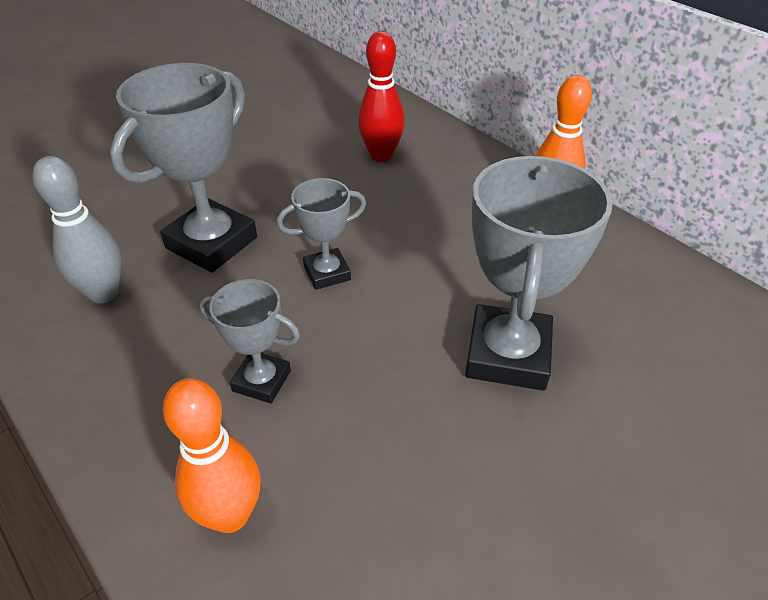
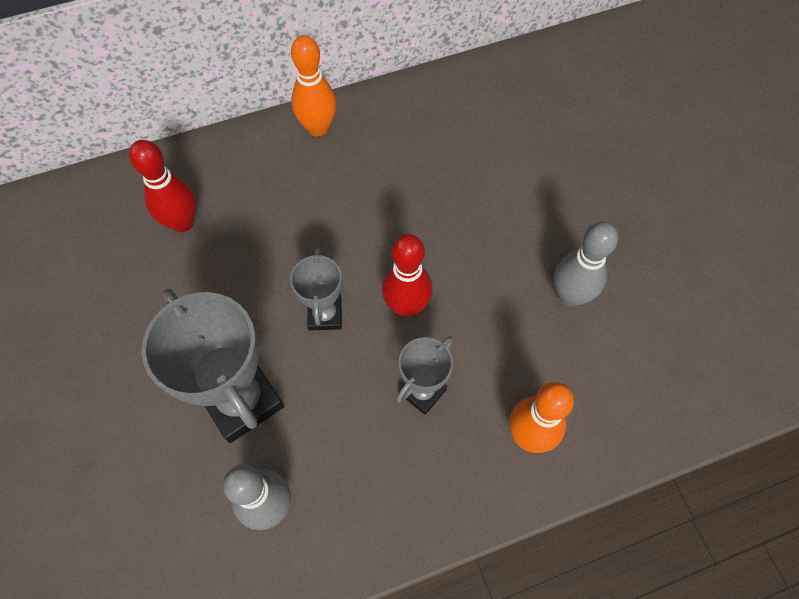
camera: 70 degrees left, 20 degrees up
grey trophy [465,156,613,391] -> none
none -> red bowling pin [382,234,433,317]
none -> grey bowling pin [554,222,618,306]

